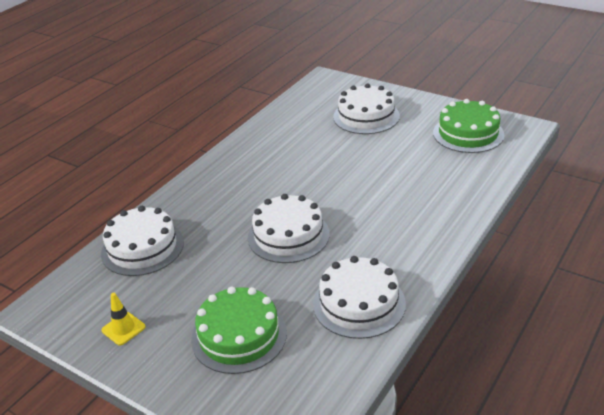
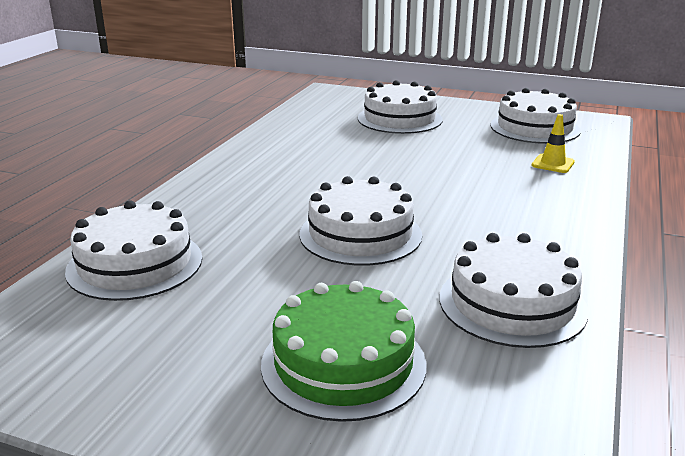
camera: 15 degrees left, 10 degrees down
yellow traffic cone [101,293,145,346] -> yellow traffic cone moved to [531,114,575,173]
green cake [433,99,504,153] -> white cake [490,88,581,144]

